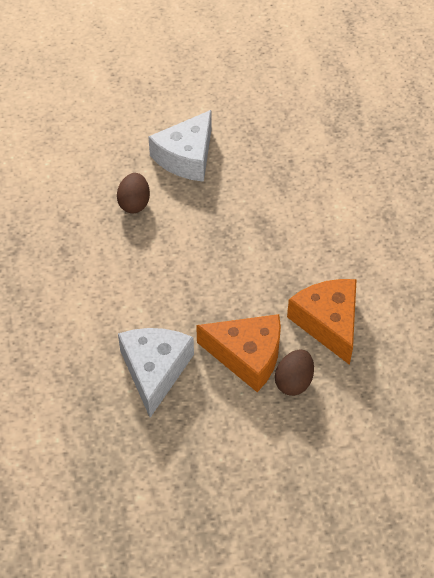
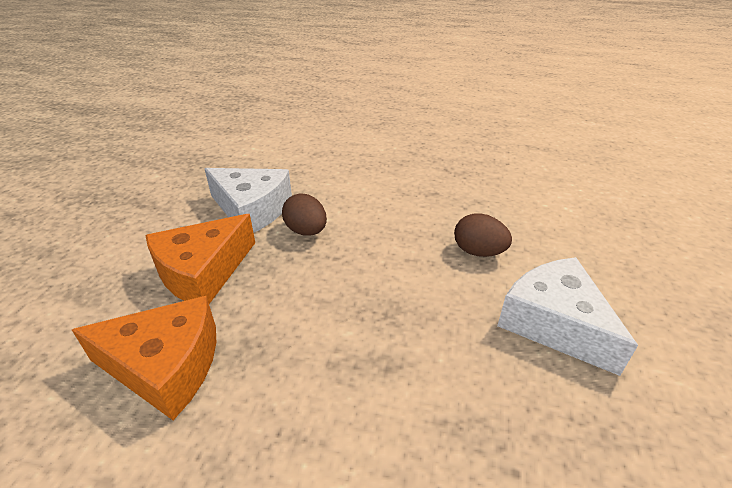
camera: 115 degrees right, 15 degrees down
brown egg [275,350,314,396] -> brown egg moved to [282,193,327,236]

